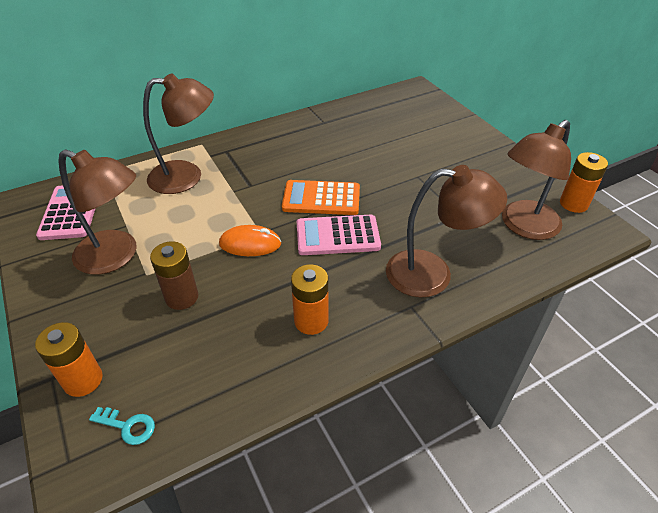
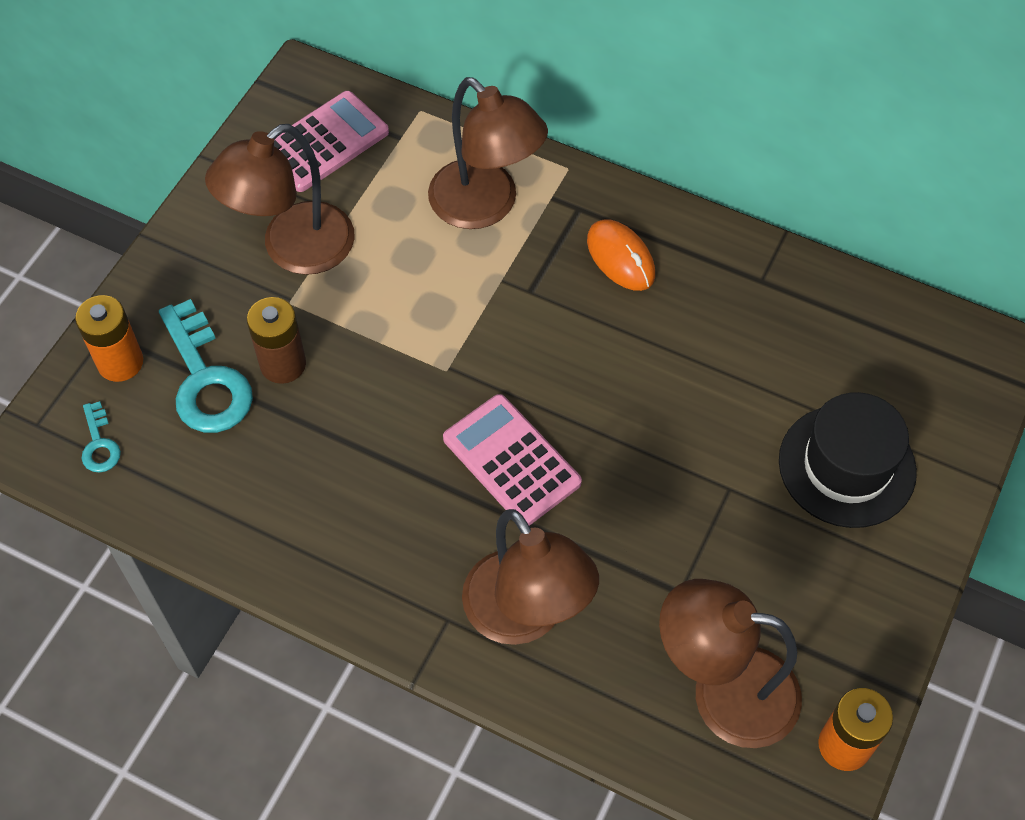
camera: 55 degrees right, 15 degrees up
brown lamp [58,149,136,275] -> brown lamp turned 60 degrees clockwise [205,124,355,275]
orange mouse [219,225,282,256] -> orange mouse moved to [587,219,655,291]
orange calculator [282,180,360,215] -> none
orange battery [291,264,328,335] -> none
none -> turquoise key [159,299,253,433]
none -> black hat [779,392,917,528]

